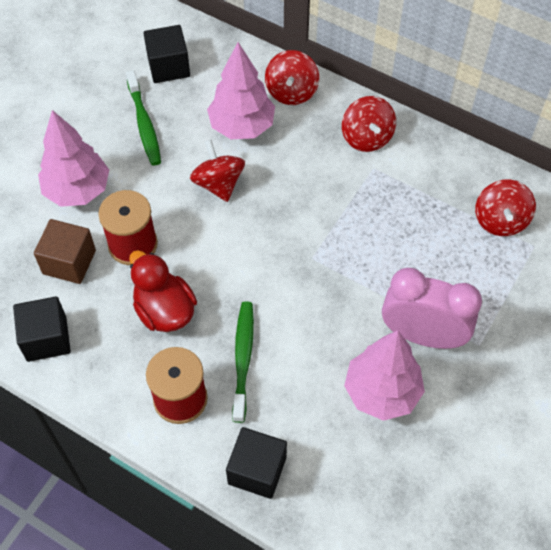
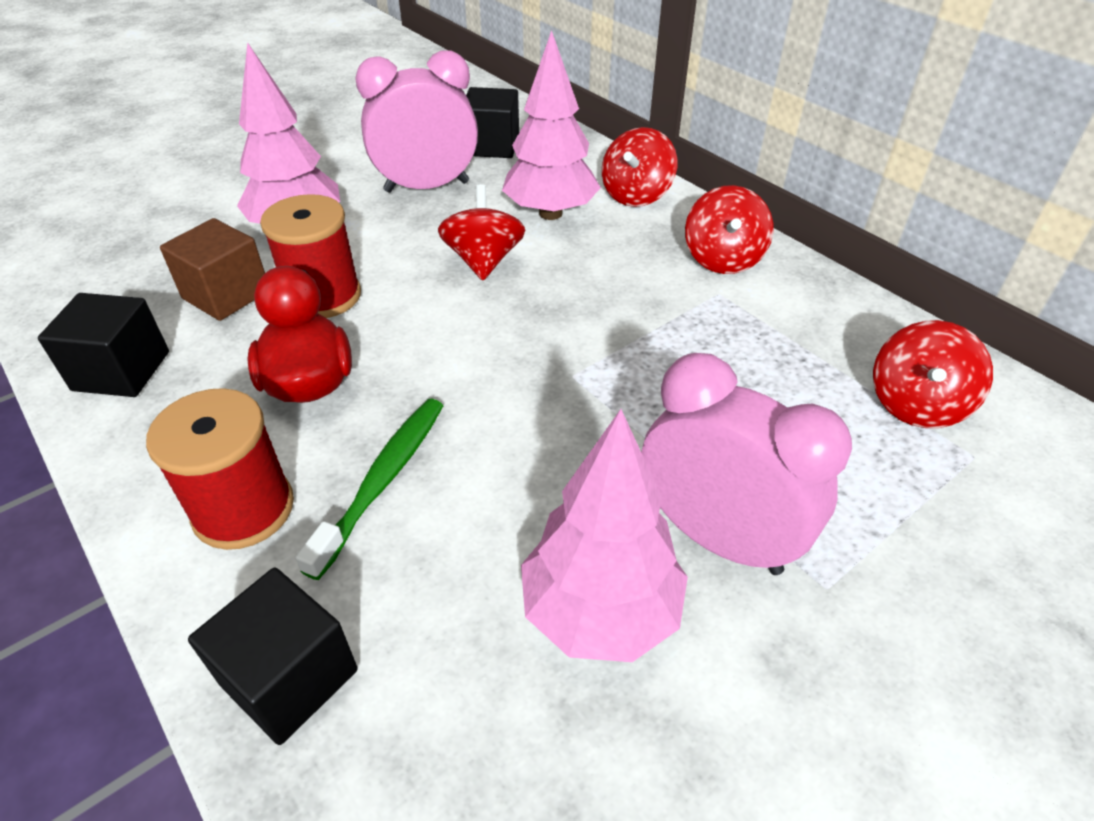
camera: 20 degrees right, 15 degrees down
green toothbrush [126,70,161,165] -> pink clock [355,50,478,193]

